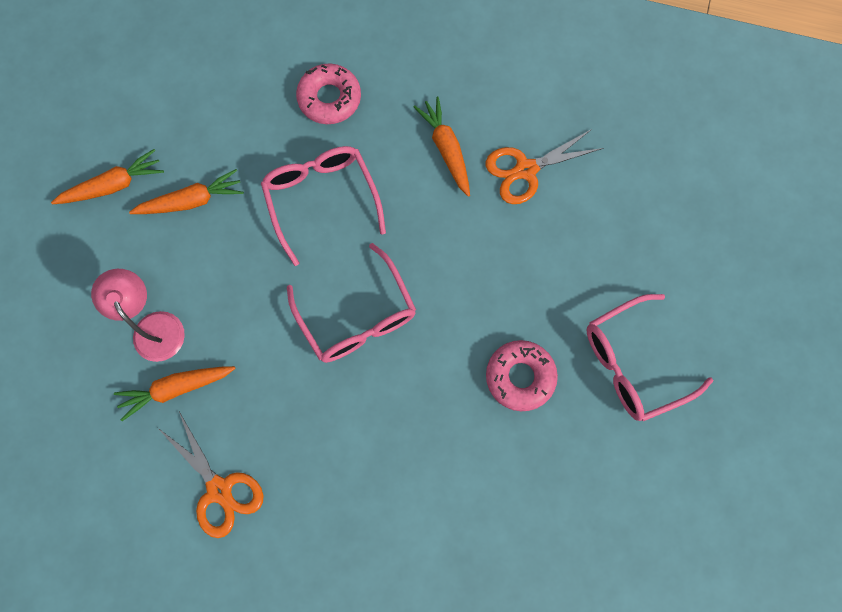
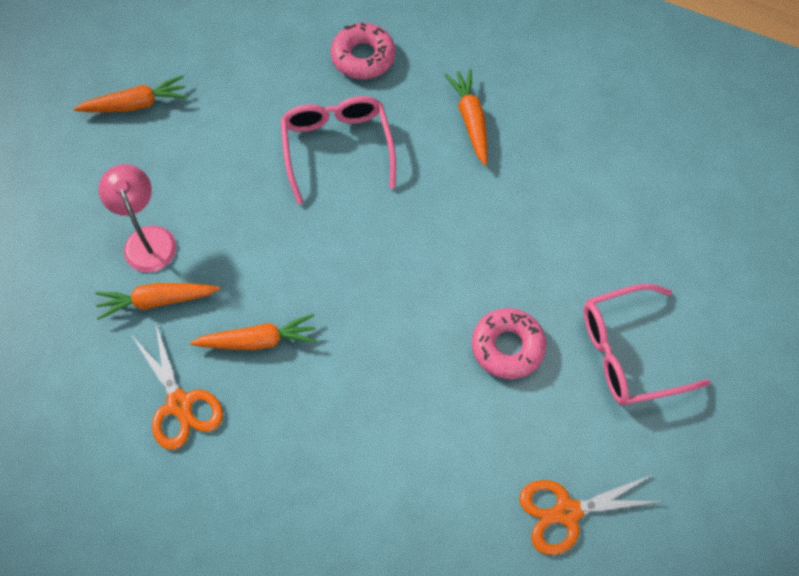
camera: 10 degrees right, 10 degrees down
orange carrot [129,169,244,214] -> orange carrot moved to [190,314,317,350]
pink glasses [287,243,416,363] -> none
orange scissors [486,129,604,204] -> orange scissors moved to [519,474,665,555]

